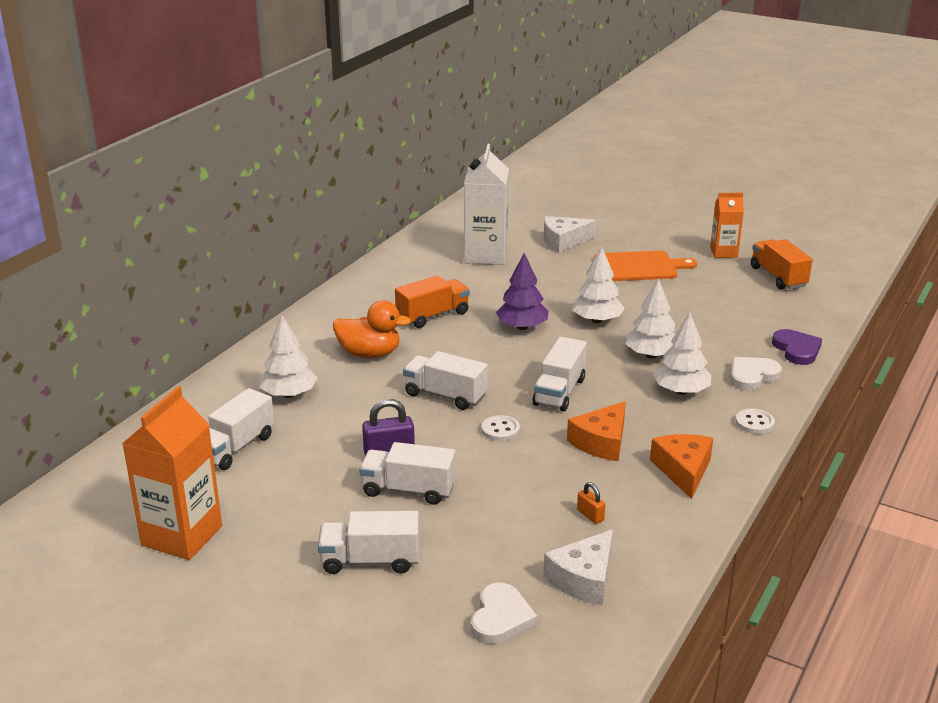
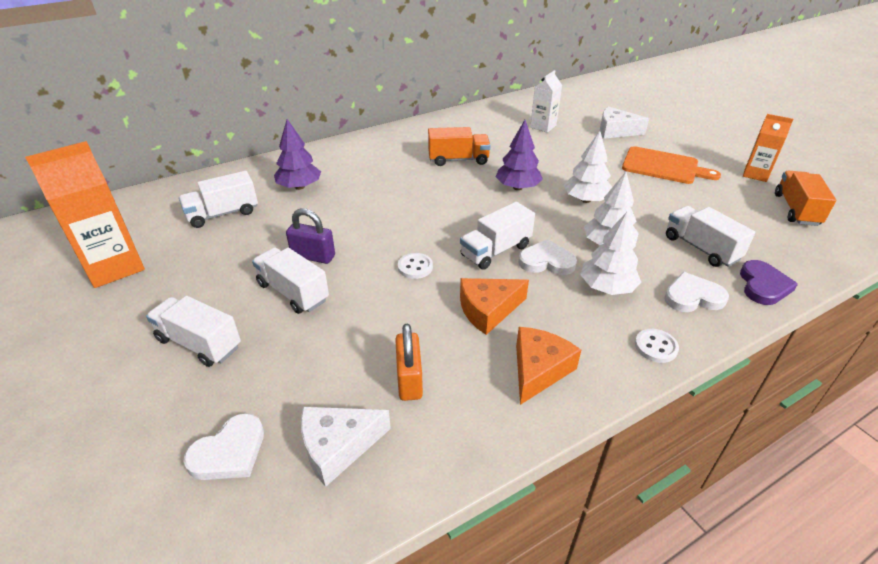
camera: 30 degrees right, 10 degrees up
white tree [260,316,317,398] -> purple tree [274,119,321,190]
orange duck [333,300,411,358] -> none
white truck [403,351,488,410] -> white truck moved to [666,206,755,267]
white carton [464,144,509,265] -> white carton [530,70,562,133], size x0.59
orange padlock [577,482,605,524] -> orange padlock [395,324,423,401], size x1.76
none -> white heart [518,239,577,275]

